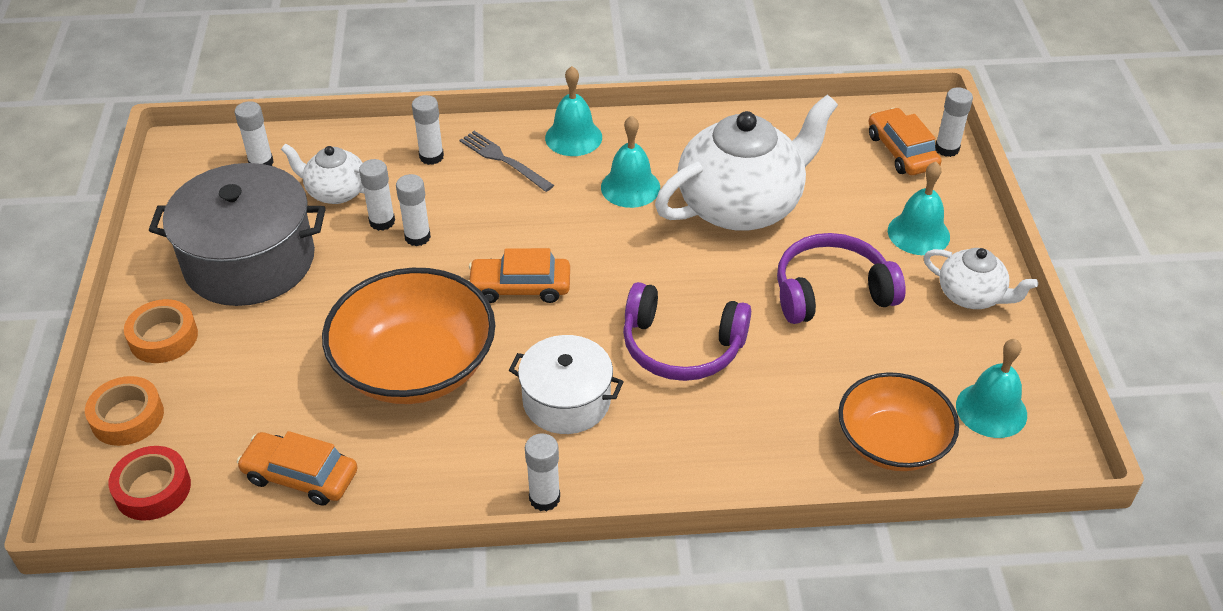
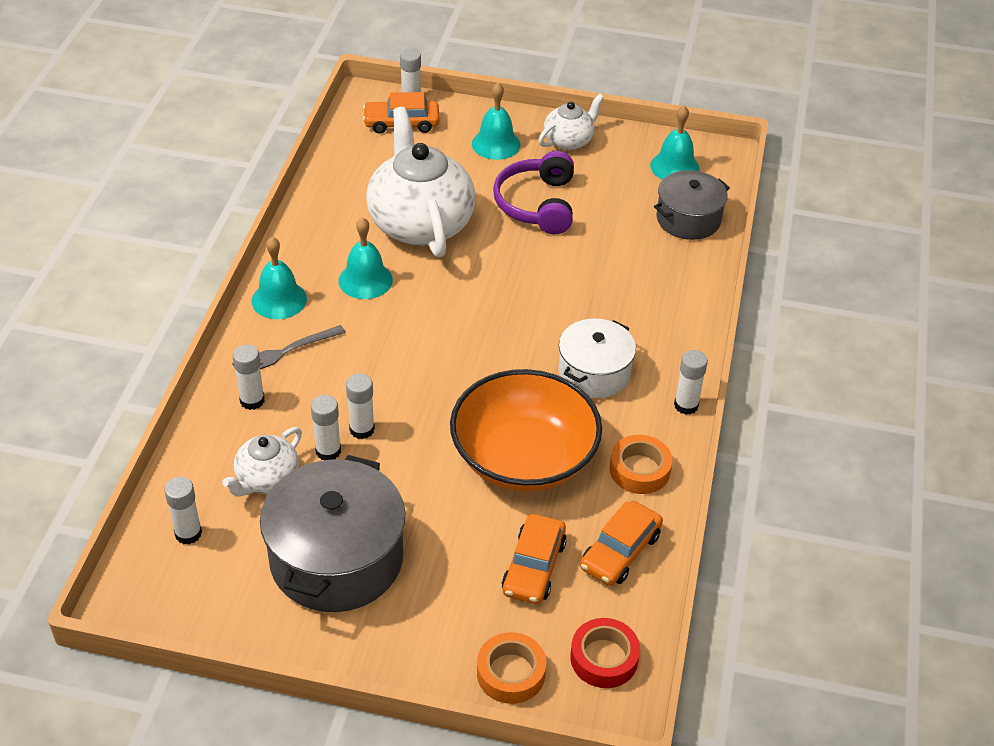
camera: 75 degrees left, 0 degrees up
orange tape [124,299,198,363] -> orange tape moved to [610,435,672,494]
orange car [468,248,570,303] -> orange car moved to [502,514,567,604]
purple headphones [623,282,751,381] -> none
orange bowl [838,372,959,471] -> grey pot [654,170,730,240]

